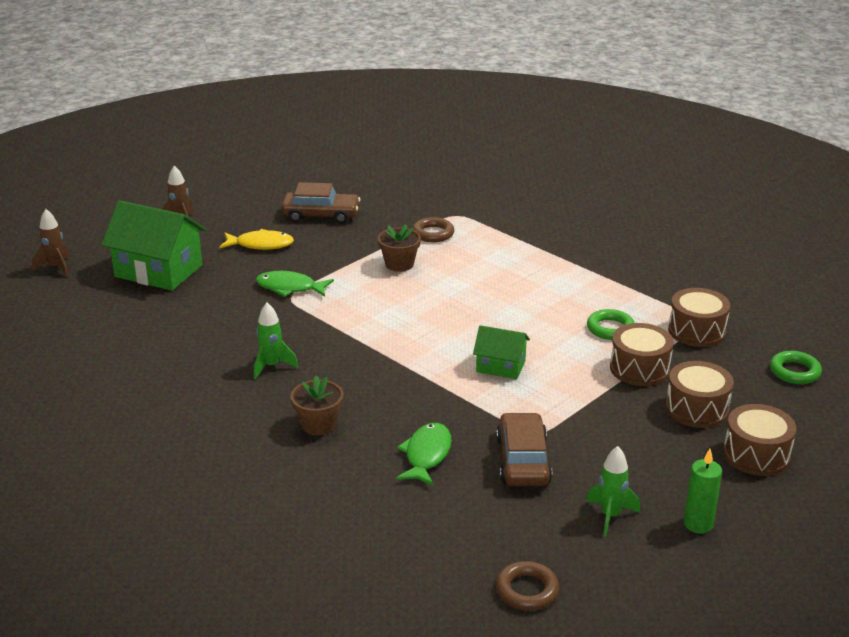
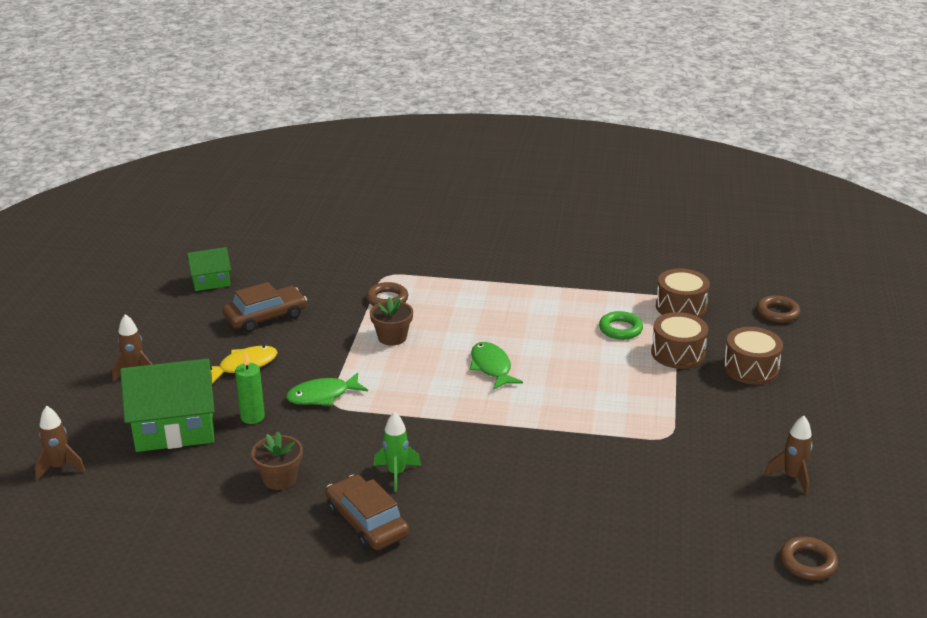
camera: 35 degrees left, 0 degrees up
brown flower pot [290,376,344,435] -> brown flower pot moved to [251,432,303,490]
green fish [396,423,452,486] -> green fish moved to [470,342,523,390]
green house [473,325,530,379] -> green house moved to [187,247,231,291]
brown car [496,412,552,486] -> brown car moved to [326,474,409,550]
green rocket [586,446,640,537] -> brown rocket [765,416,813,495]
green candle [684,449,722,534] -> green candle moved to [235,352,265,424]
brown drum [723,404,797,476] -> none
green ring [770,351,822,384] -> brown ring [757,295,800,323]

